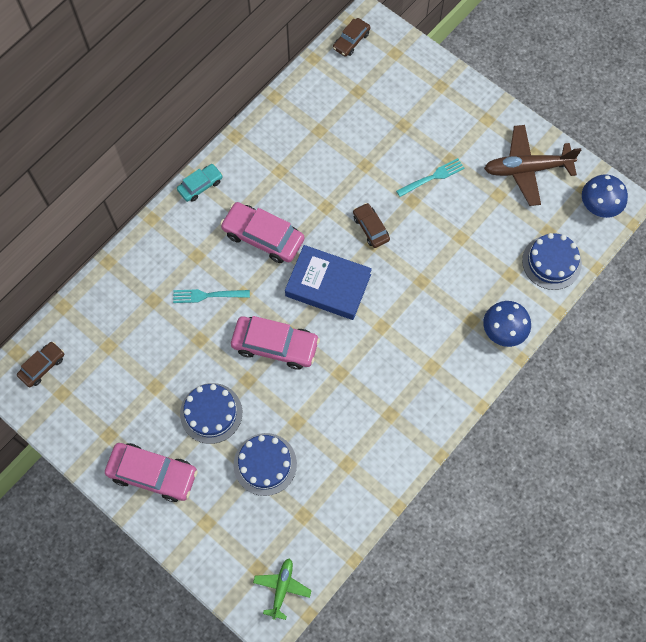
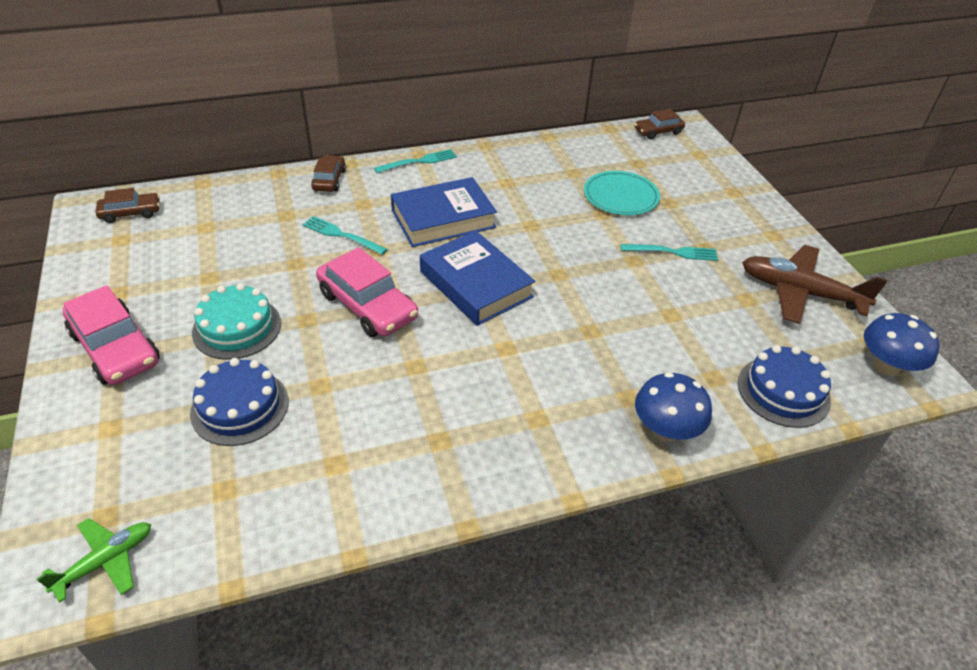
camera: 30 degrees right, 25 degrees down
turquoise car [177,164,223,202] -> turquoise fork [374,149,457,173]
blue cake [180,383,242,444] -> turquoise cake [192,283,281,360]
pink car [220,202,304,263] -> blue book [391,177,497,247]
brown car [353,203,390,248] -> brown car moved to [311,155,346,192]
none -> turquoise plate [584,171,660,215]

